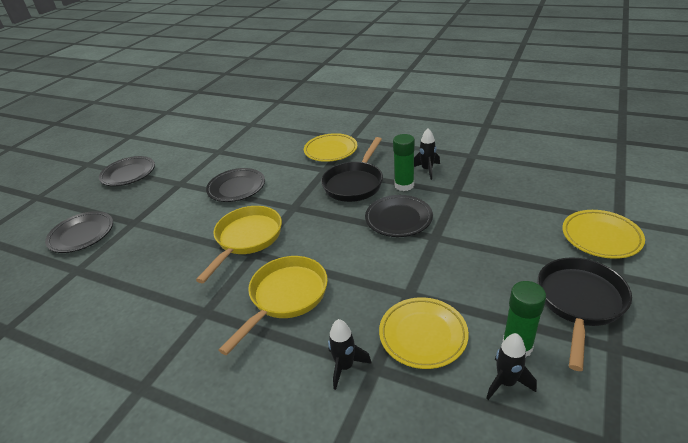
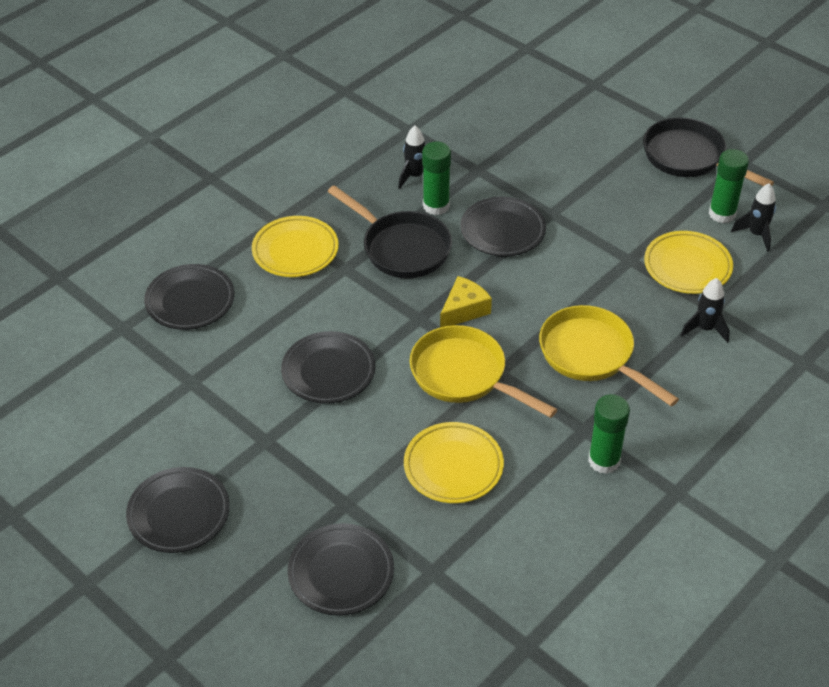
camera: 75 degrees left, 10 degrees up
yellow plate [562,210,645,259] -> yellow plate moved to [404,422,504,503]
none -> black plate [144,264,235,330]
none -> yellow cheese [440,276,492,327]
none -> green glue stick [588,394,630,474]

